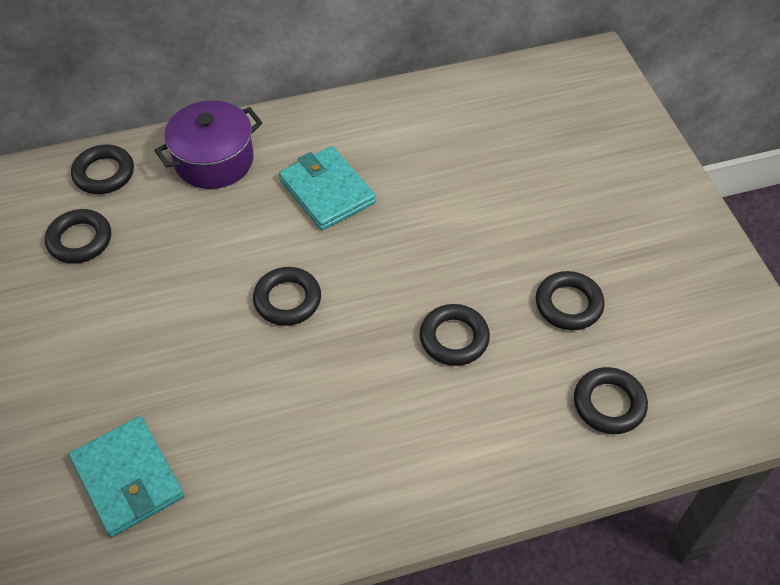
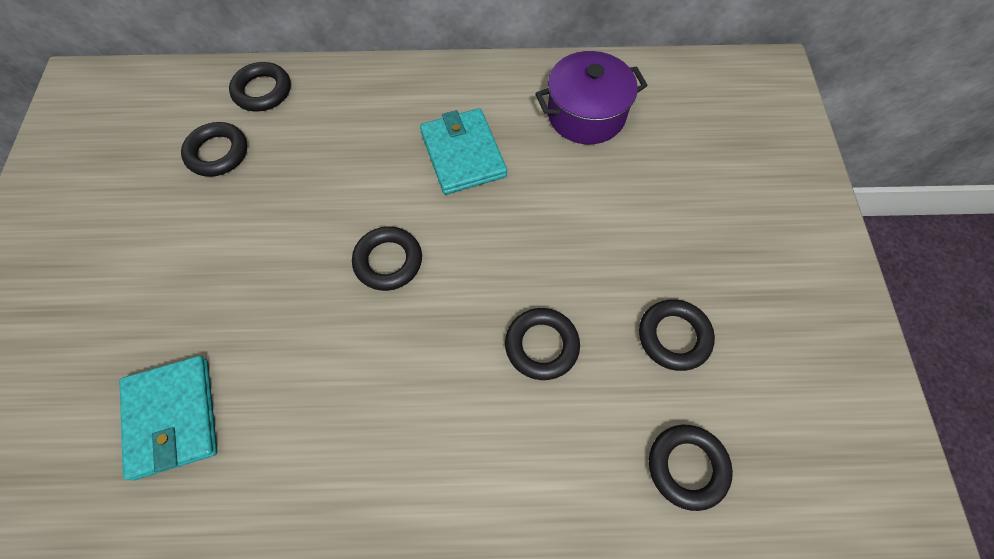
camera: 15 degrees right, 10 degrees up
purple pot [154,100,263,189] -> purple pot moved to [535,51,648,144]

